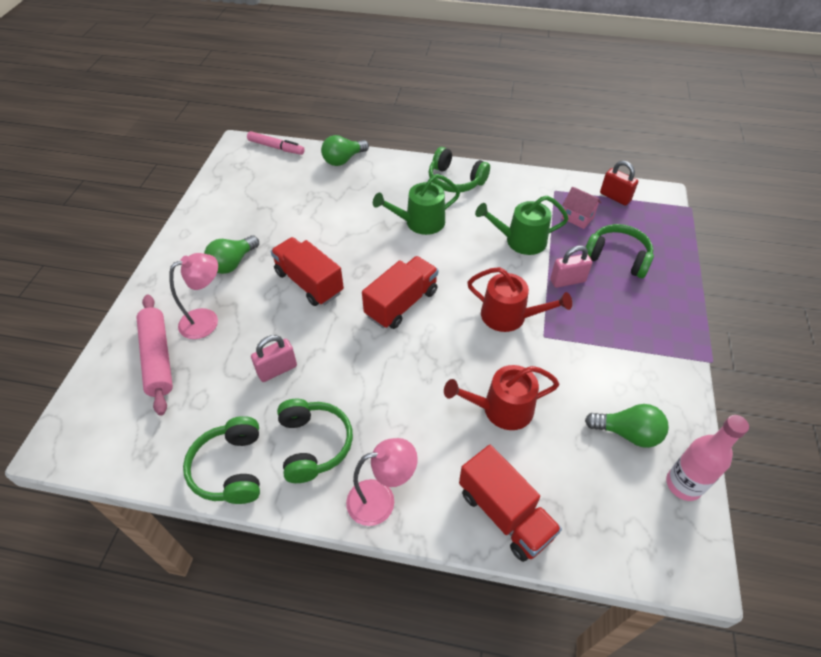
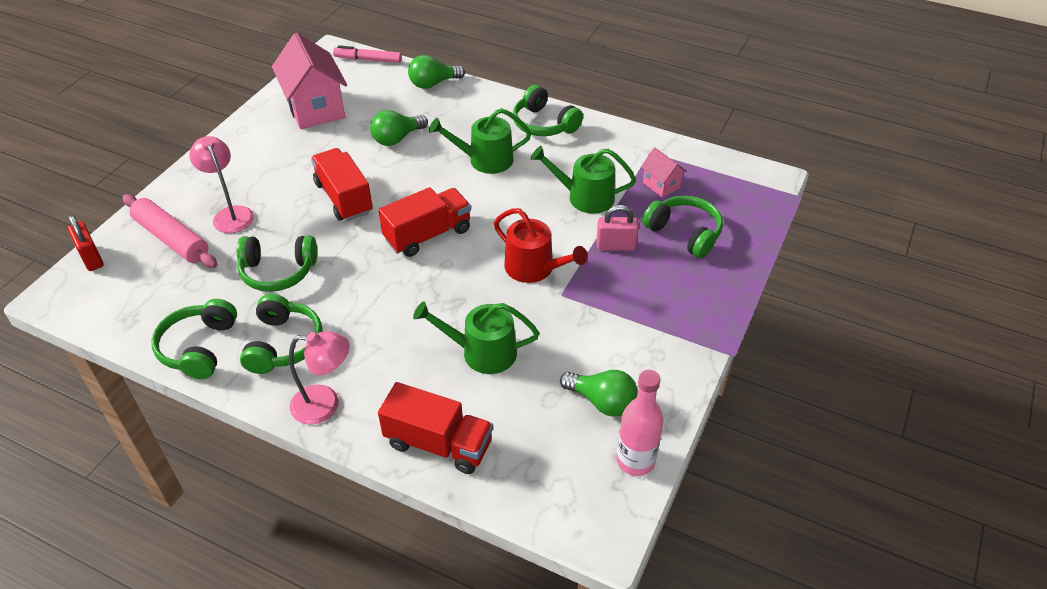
camera: 15 degrees right, 5 degrees down
pink rolling pin [137,294,173,416] -> pink rolling pin turned 45 degrees counterclockwise [123,194,218,268]
pink lamp [169,253,218,339] -> pink lamp turned 105 degrees counterclockwise [189,136,254,233]
green light bulb [204,235,259,274] -> green light bulb moved to [370,110,428,146]
pink marker [247,131,305,155] -> pink marker turned 150 degrees clockwise [333,45,402,63]
pink padlock [251,335,297,382] -> green headphones [237,236,317,292]
red watering can [444,365,559,430] -> green watering can [413,301,539,374]
red truck [459,445,562,562] -> red truck turned 45 degrees counterclockwise [378,382,493,474]
red padlock [600,161,638,206] -> red padlock moved to [68,215,104,271]
none -> pink house [272,33,347,129]

